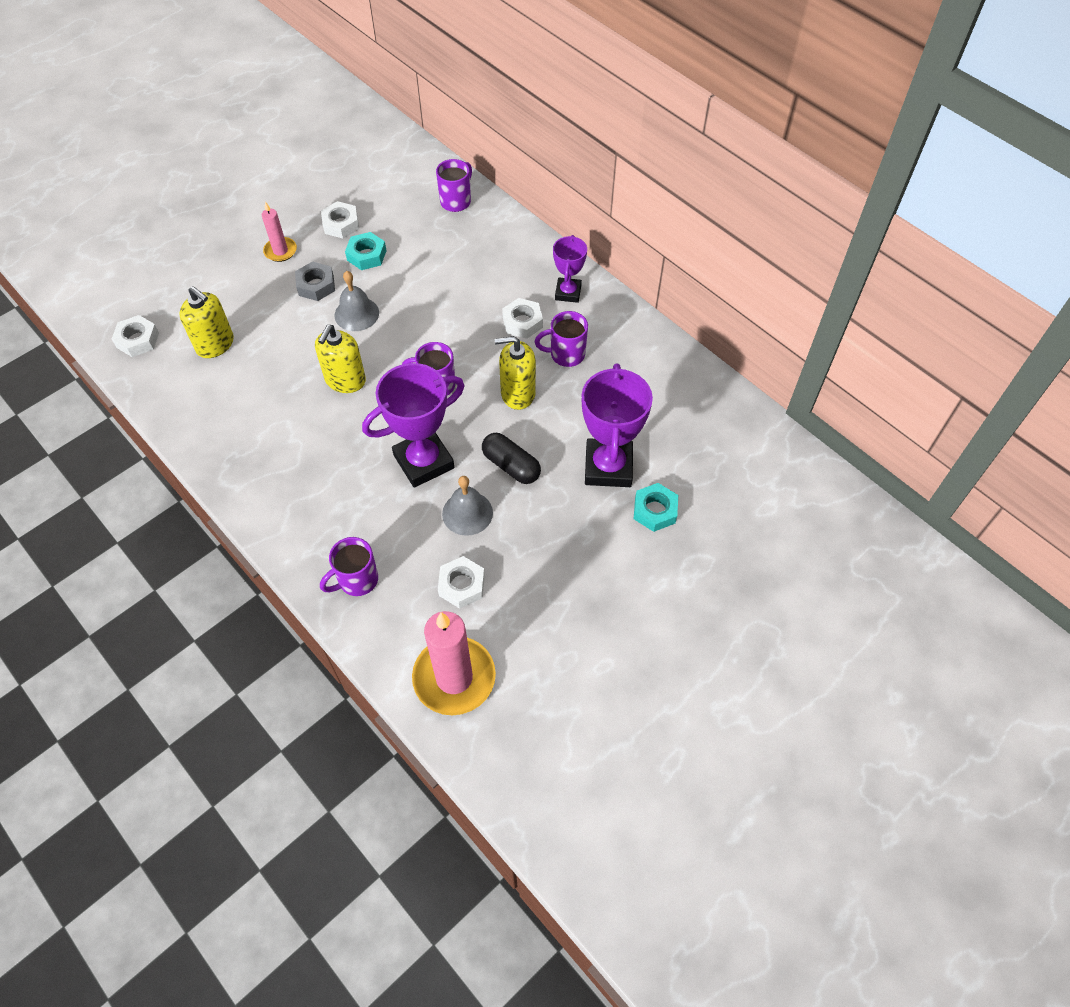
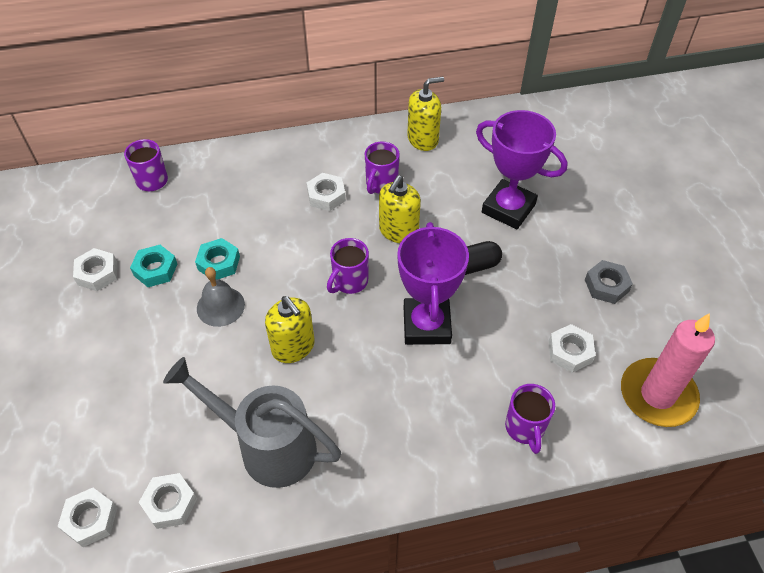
camera: 60 degrees left, 5 degrees down
yellow soap dispenser [179,287,234,358] -> yellow soap dispenser moved to [407,77,444,151]
pink candle [262,202,297,262] -> none
grey nut [295,261,335,301] -> grey nut moved to [585,260,633,304]
grey bell [442,476,493,536] -> none
purple trophy [553,235,587,303] -> none
turquoise nut [634,483,678,532] -> turquoise nut moved to [195,238,240,279]
none -> white nut [139,473,197,529]
none -> grey watering can [163,357,341,488]

